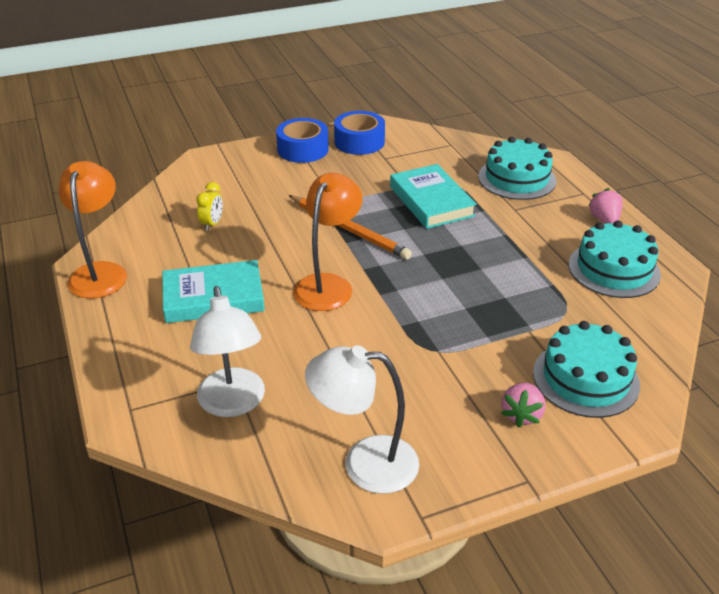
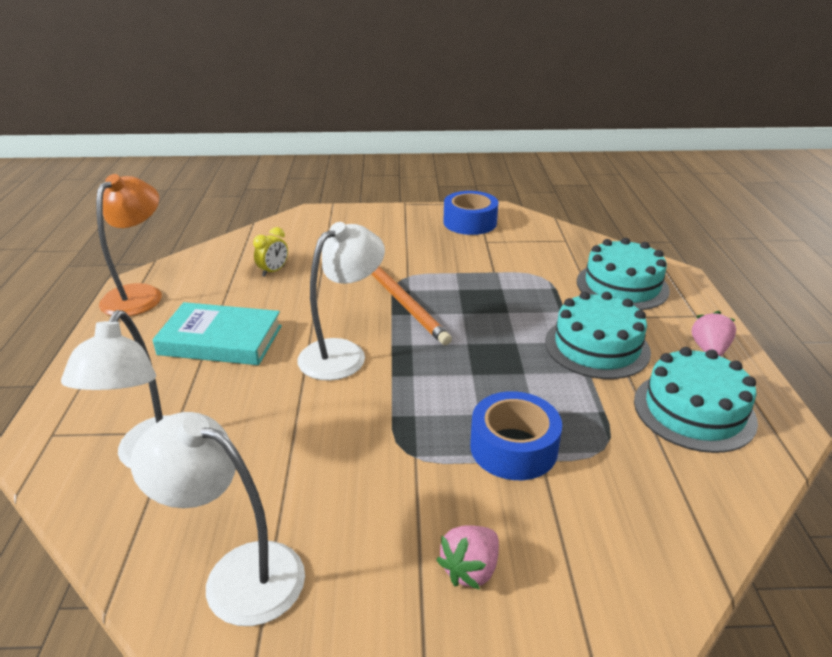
camera: 20 degrees right, 5 degrees down
blue tape [276,118,329,163] -> blue tape moved to [470,391,562,480]
orange lamp [293,173,362,311] -> white lamp [297,222,385,381]
turquoise book [390,164,477,229] -> none
turquoise cake [533,321,640,418] -> turquoise cake moved to [545,292,651,379]

